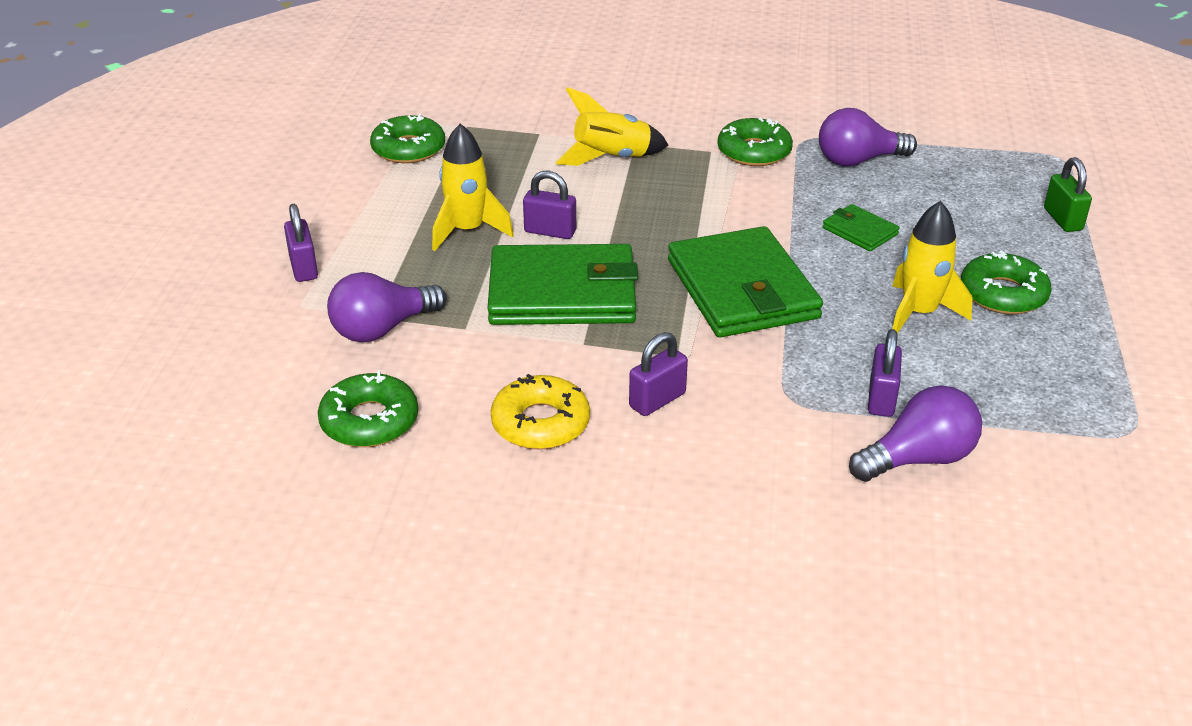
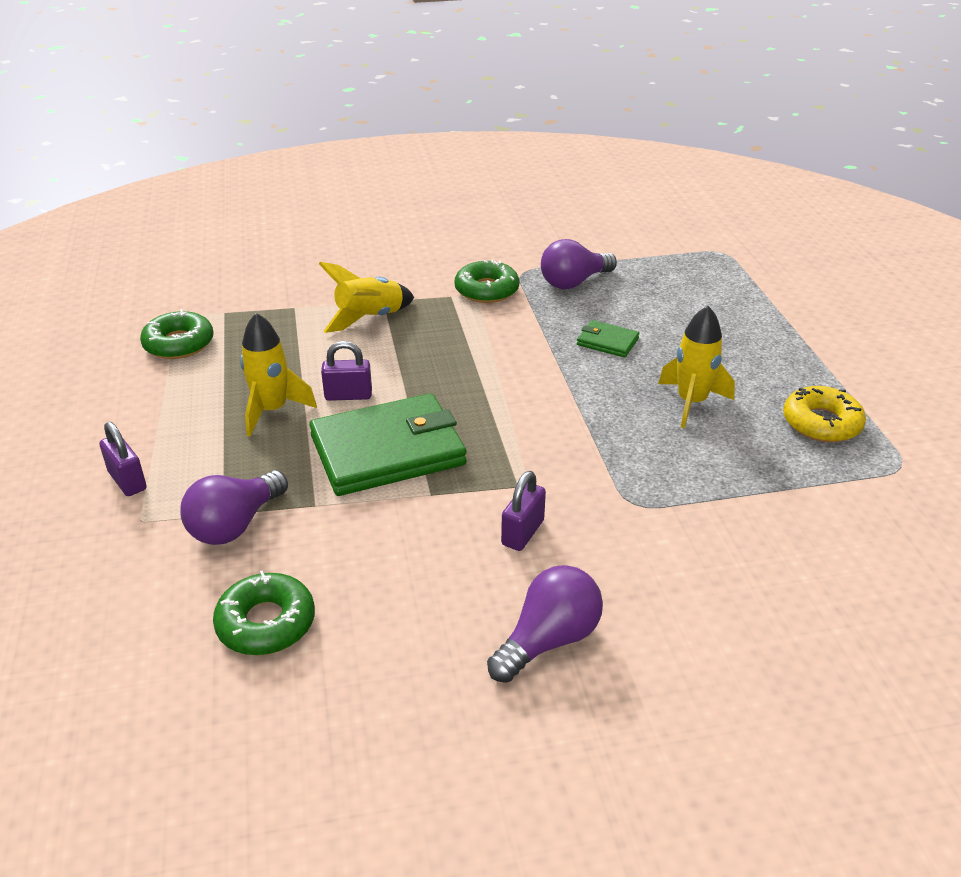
camera: 20 degrees left, 0 degrees up
yellow donut [491,374,590,450] -> yellow donut moved to [783,386,866,442]
green wallet [668,226,823,337] -> none
purple light bulb [849,385,982,482] -> purple light bulb moved to [487,565,603,683]
purple padlock [868,329,902,417] -> none
green donut [961,251,1051,314] -> none
green padlock [1044,157,1092,232] -> none

